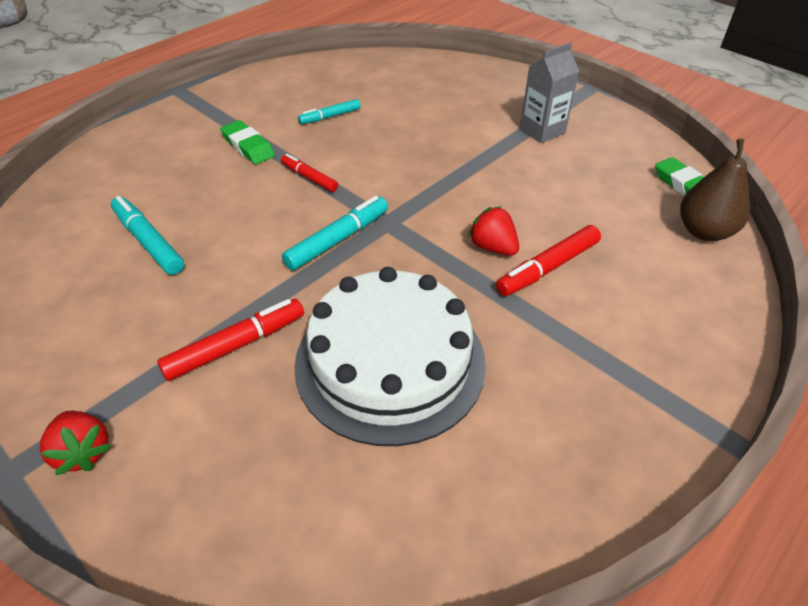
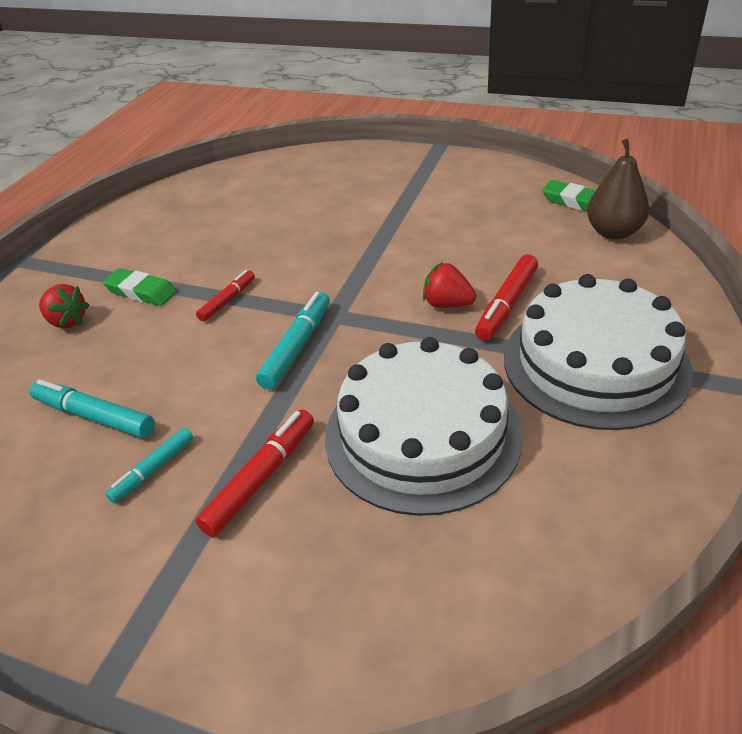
camera: 20 degrees left, 5 degrees down
red strawberry [40,411,112,475] -> red strawberry moved to [39,284,90,328]
red marker [281,154,338,192] -> red marker turned 105 degrees clockwise [196,270,255,322]
turquoise marker [298,99,361,124] -> turquoise marker moved to [106,428,194,503]
grey carton [520,42,579,143] -> none
none -> white cake [504,274,693,430]

